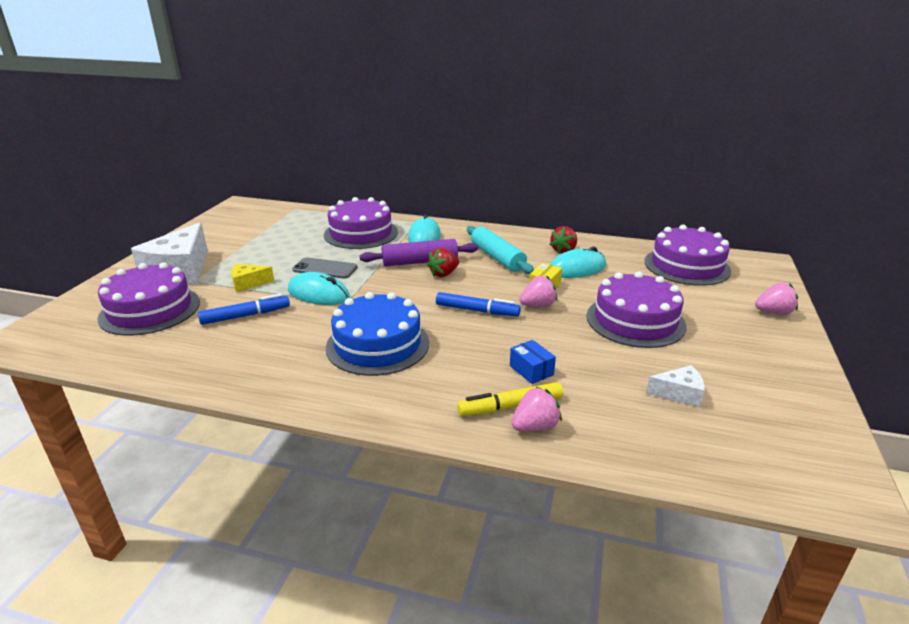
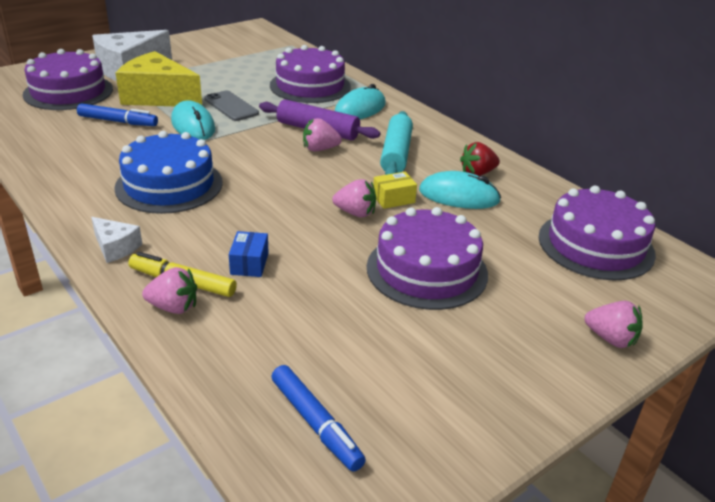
camera: 35 degrees right, 5 degrees up
yellow cheese [231,264,274,292] -> yellow cheese [116,51,202,106], size x2.10
red strawberry [427,248,459,277] -> pink strawberry [303,118,342,151]
blue marker [436,292,521,316] -> blue marker moved to [272,365,366,472]
white cheese [646,365,705,408] -> white cheese moved to [91,217,142,263]

